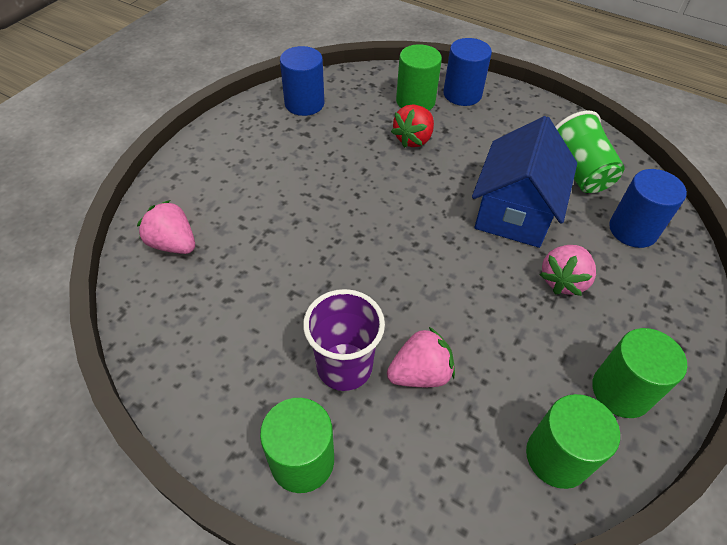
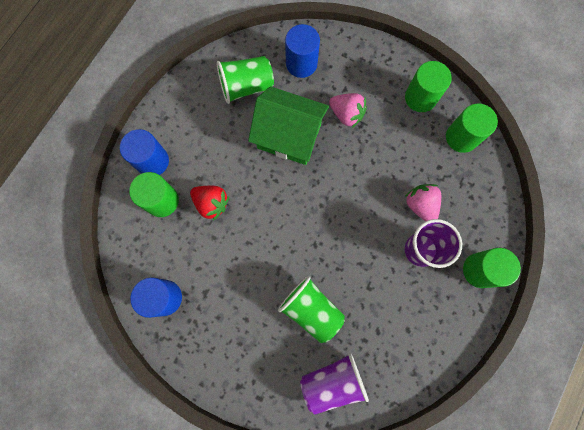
camera: 90 degrees left, 25 degrees up
pink strawberry [137,200,195,254] -> purple cup [300,353,369,415]
blue house [472,116,577,248] -> green house [248,86,329,165]
none -> green cup [278,276,345,343]

